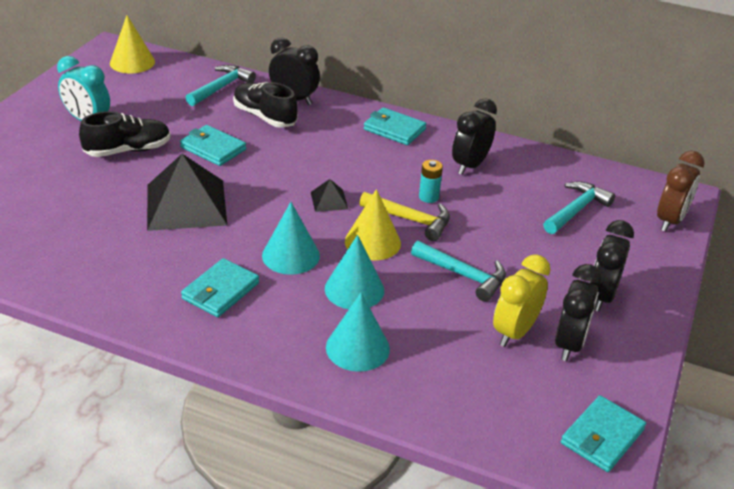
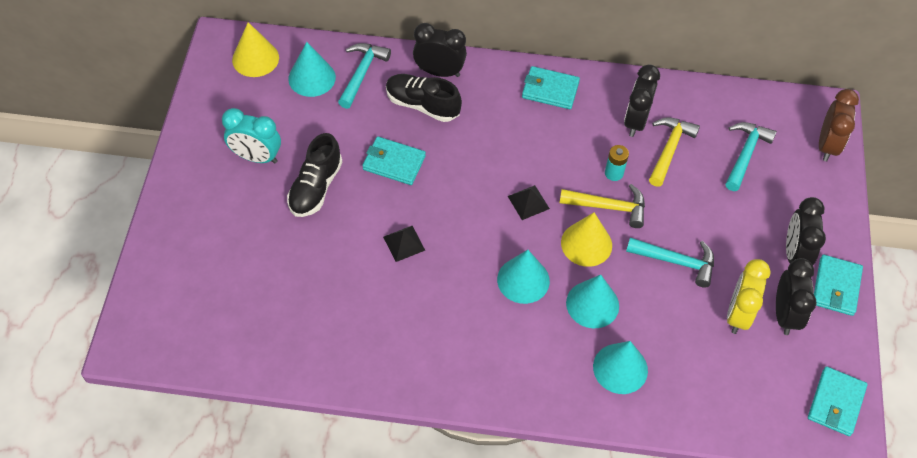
camera: 15 degrees left, 20 degrees up
black shoe [79,111,171,157] -> black shoe turned 150 degrees clockwise [287,133,342,217]
black pyramid [147,154,227,231] -> black pyramid [383,226,425,262], size x0.44
turquoise wallet [181,258,259,317] -> turquoise wallet moved to [814,255,863,316]
none -> turquoise cone [288,42,336,97]
none -> yellow hammer [649,117,700,187]

